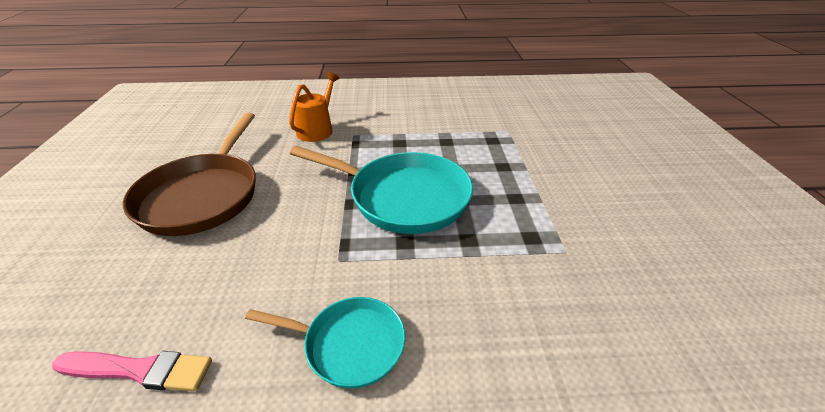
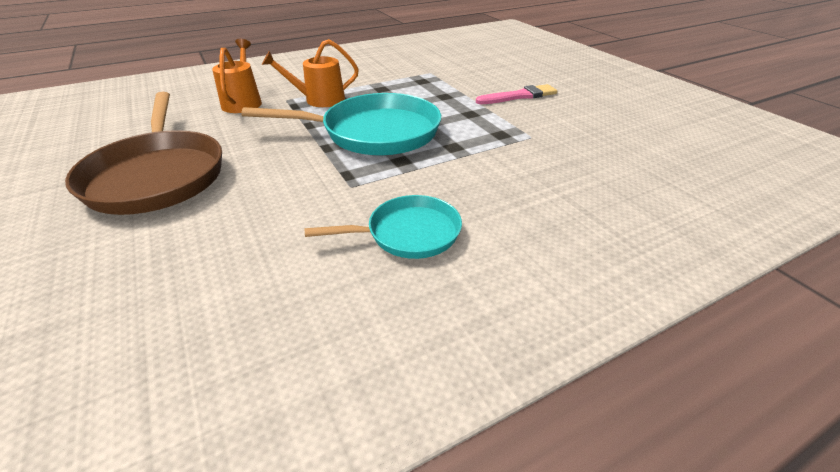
camera: 25 degrees left, 0 degrees up
pink brush [52,351,212,392] -> pink brush moved to [476,84,557,104]
none -> orange watering can [262,39,359,107]

